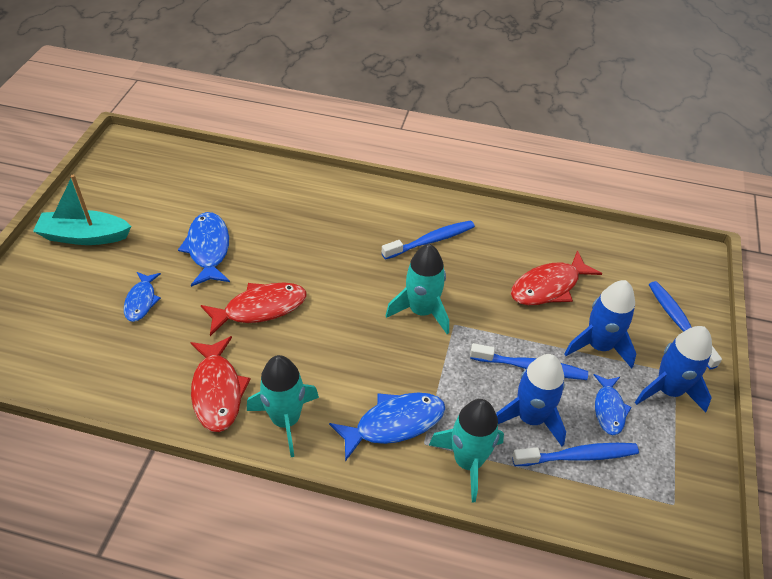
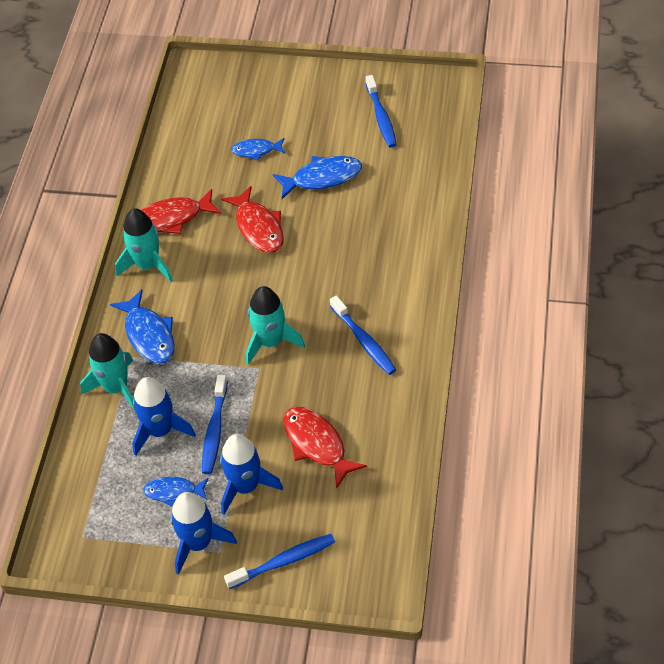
camera: 90 degrees right, 5 degrees up
turquoise boat [33,174,131,245] -> none
blue toothbrush [512,443,639,466] -> blue toothbrush moved to [366,75,397,148]

